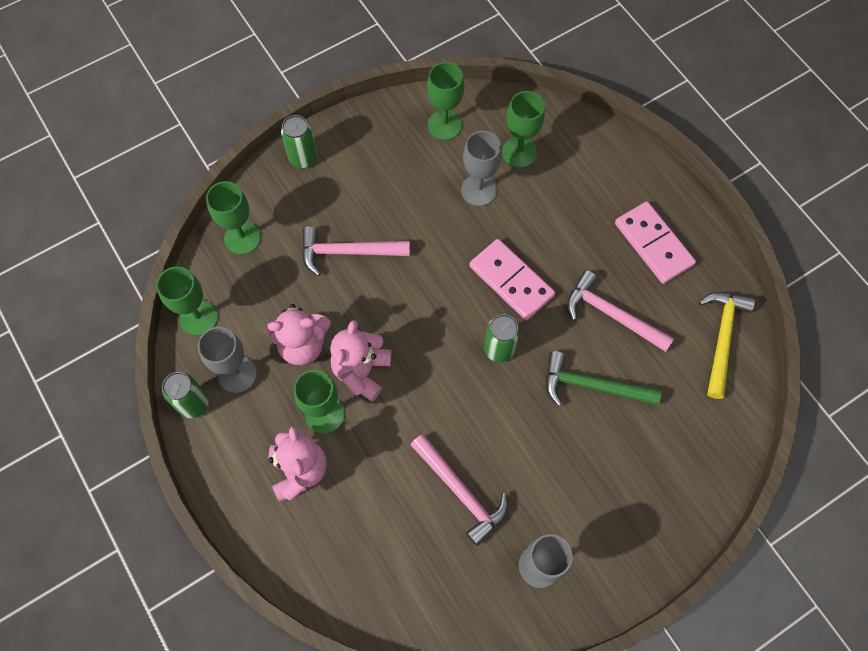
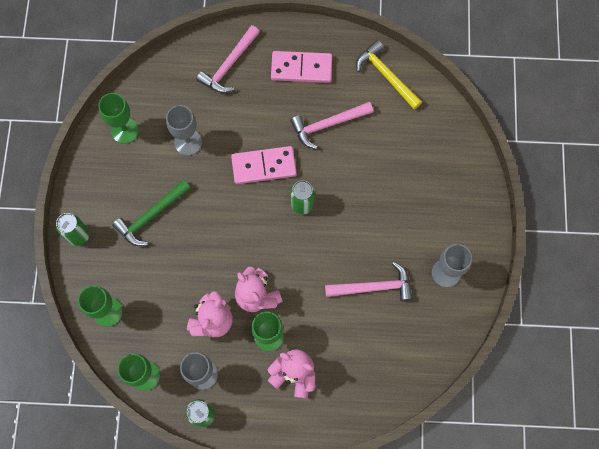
camera: 55 degrees left, 5 degrees up
pink hammer [302,226,410,276] -> pink hammer moved to [196,25,260,93]
green goblet [502,91,545,168] -> none
green hammer [546,351,662,406] -> green hammer moved to [112,179,191,246]

